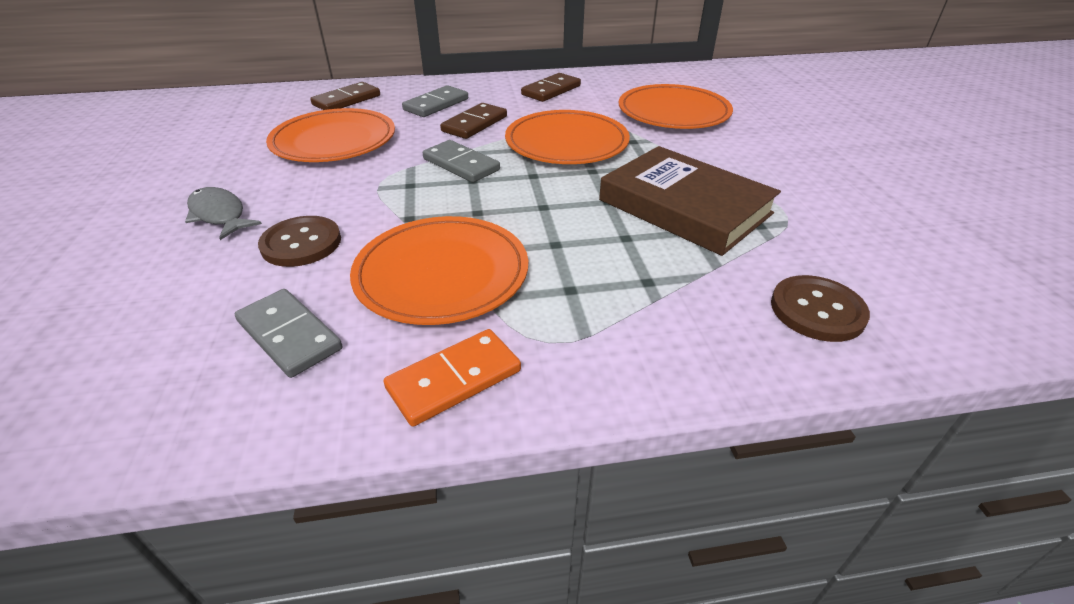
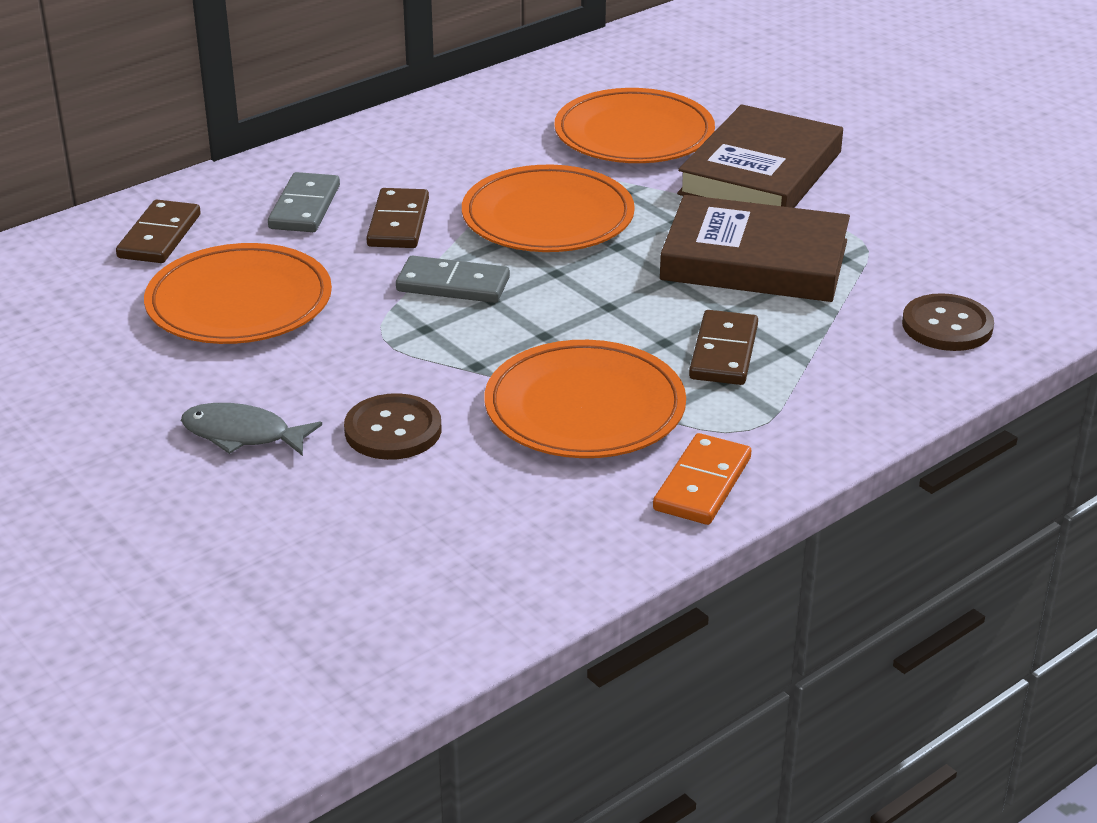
camera: 30 degrees left, 5 degrees down
grey domino [235,289,342,378] -> none
brown domino [521,73,581,102] -> brown domino moved to [689,310,758,385]
none -> brown book [677,104,843,208]

